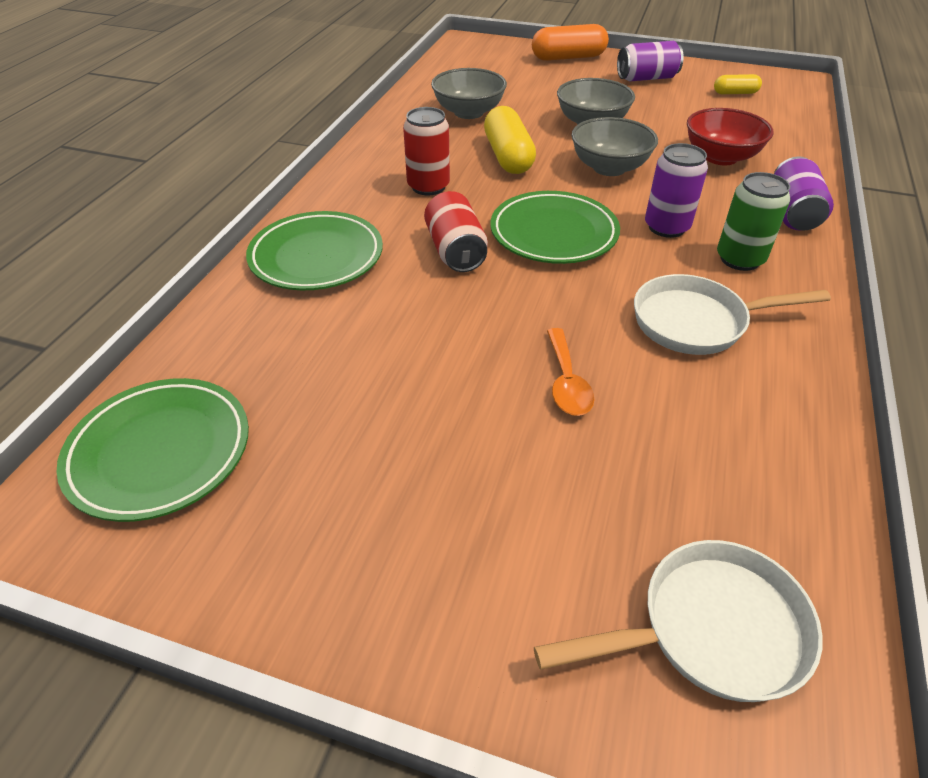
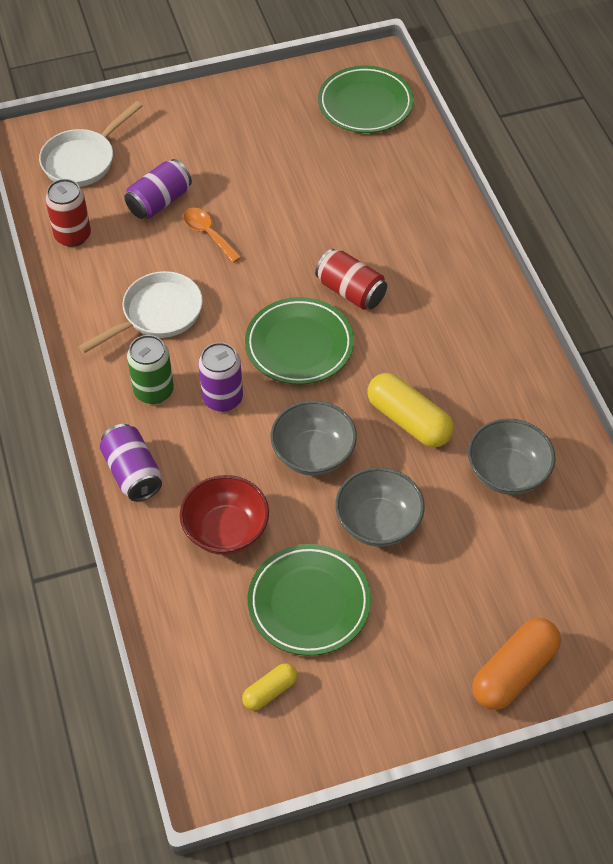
camera: 145 degrees right, 10 degrees up
green plate [246,211,383,290] -> green plate moved to [248,544,371,656]
red can [403,107,450,195] -> red can moved to [45,179,91,247]
purple can [617,41,684,81] -> purple can moved to [124,159,192,219]

